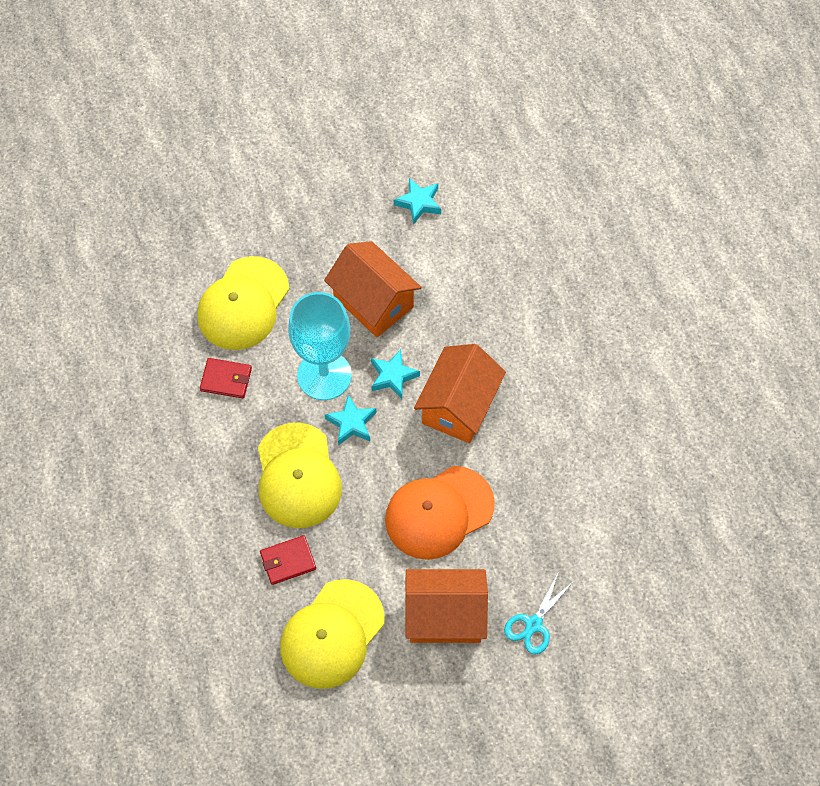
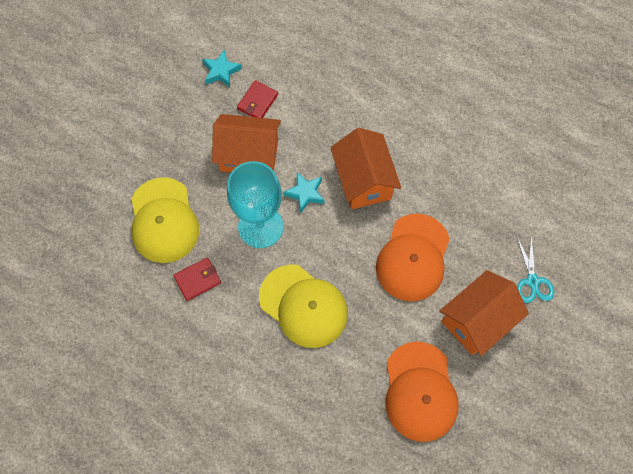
camera: 40 degrees left, 5 degrees up
red wallet [260,535,316,585] -> red wallet moved to [237,80,278,118]
yellow cap [280,579,384,689] -> orange cap [385,342,459,442]
turquoise star [325,395,376,445] -> none

